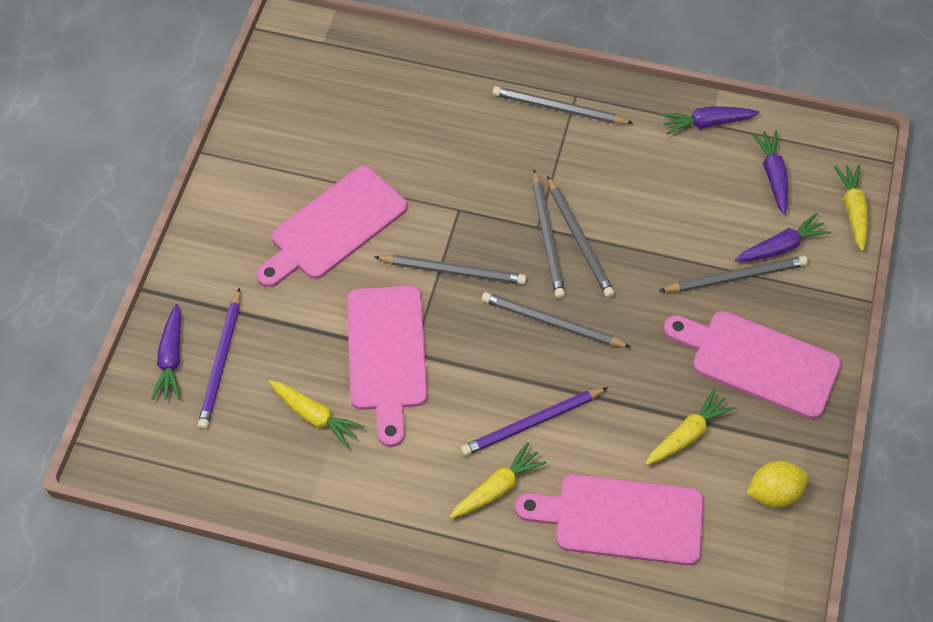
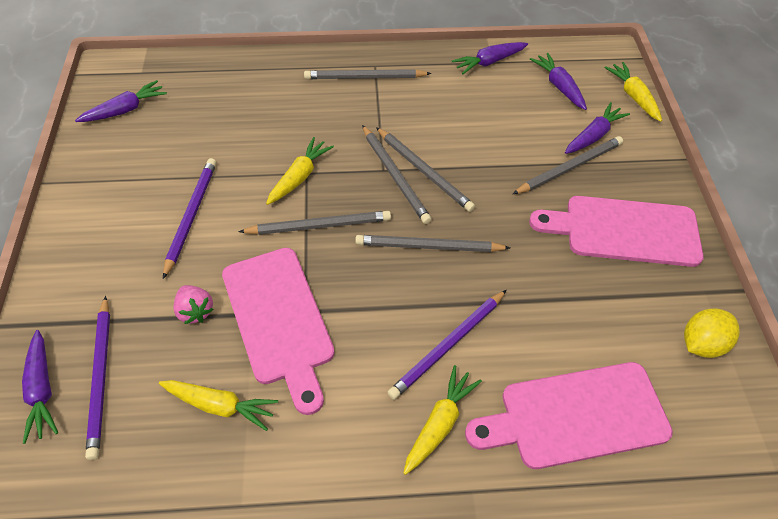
camera: 20 degrees left, 5 degrees down
pink cutting board [256,166,407,287] -> purple pencil [163,158,216,279]
yellow carrot [645,389,735,465] -> yellow carrot moved to [266,137,334,205]
none -> purple carrot [75,80,167,122]
none -> pink strawberry [173,285,213,324]

